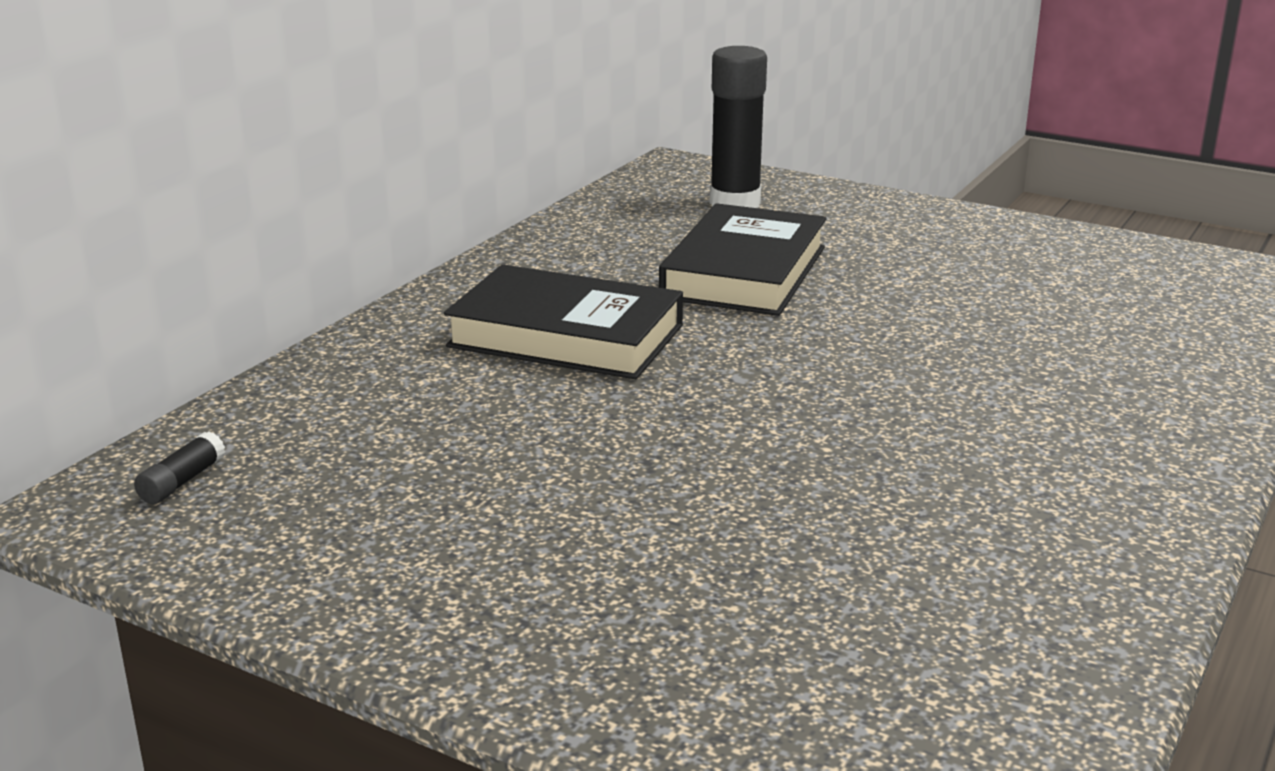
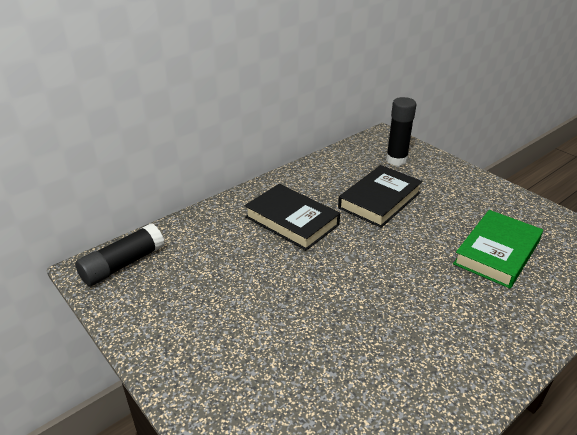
camera: 20 degrees right, 10 degrees up
black glue stick [134,431,225,504] -> black glue stick [75,223,165,286], size x2.32
none -> green book [453,210,543,288]

